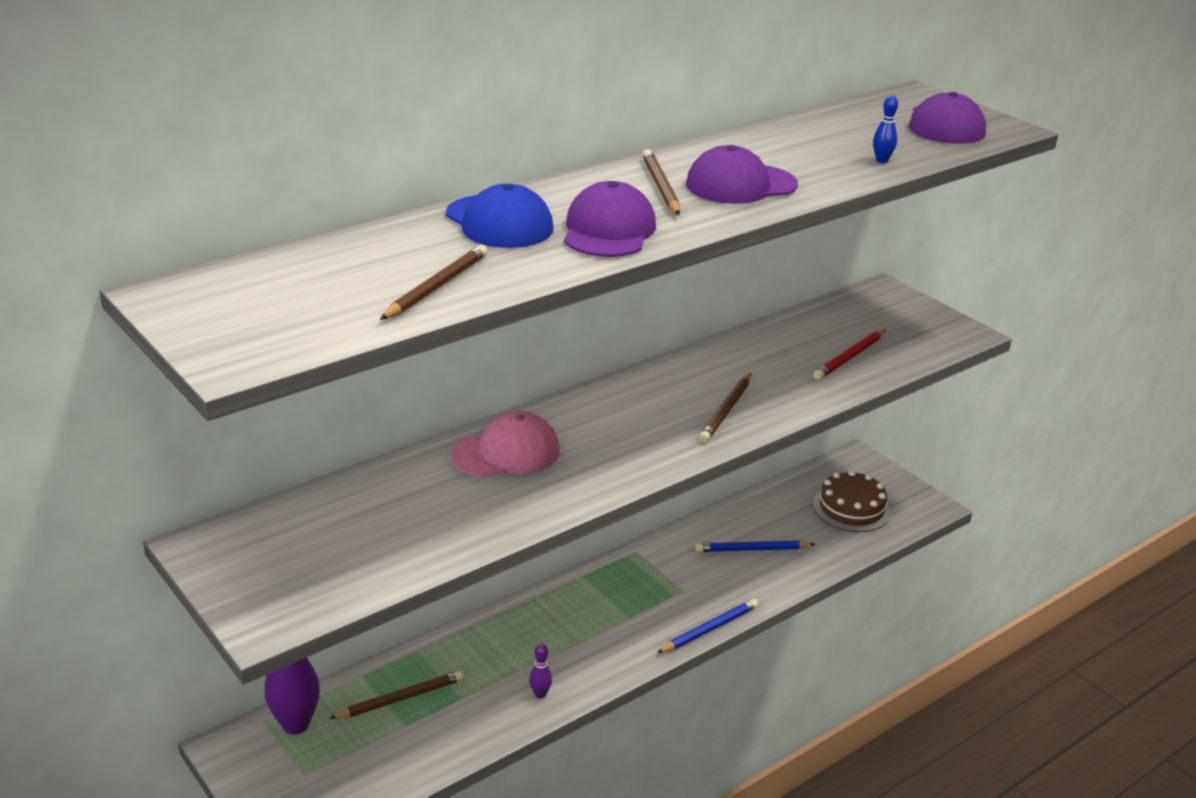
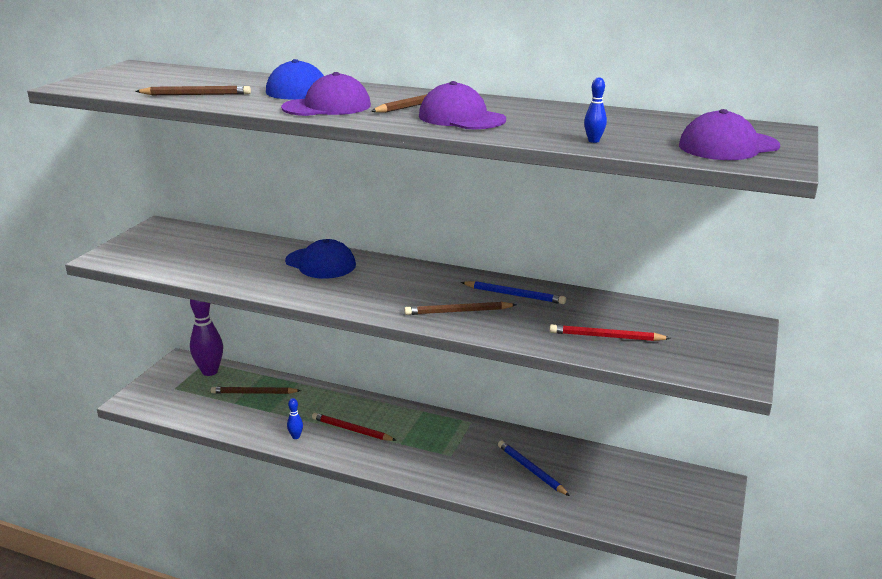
camera: 60 degrees right, 5 degrees down
brown pencil [329,671,464,719] -> brown pencil turned 150 degrees clockwise [211,387,301,394]
pink cap [451,411,560,477] -> blue cap [285,239,356,279]
purple bowling pin [529,644,552,699] -> blue bowling pin [287,398,303,439]
blue pencil [657,599,759,653] -> blue pencil moved to [461,281,566,304]
brown cake [813,470,891,532] -> none
none -> red pencil [312,413,397,441]

